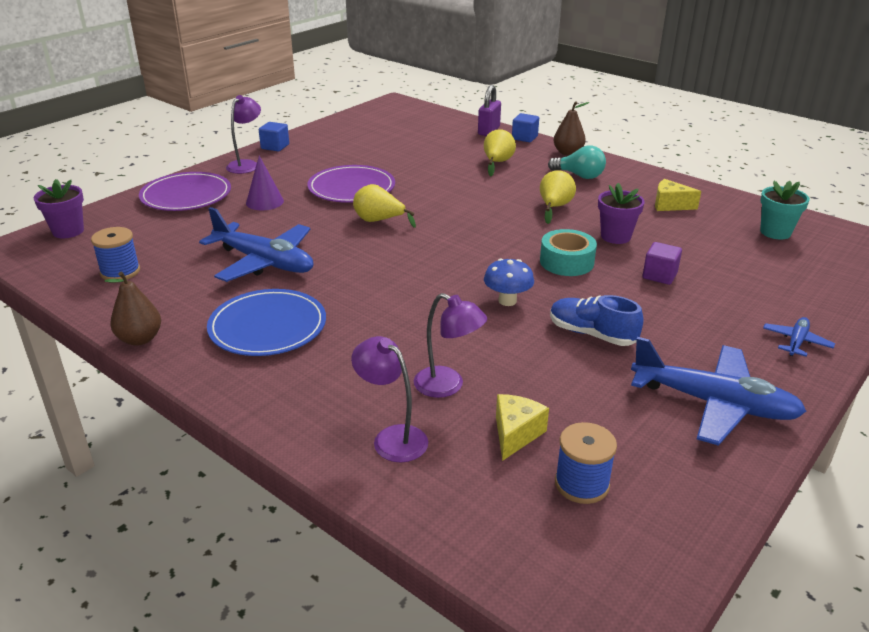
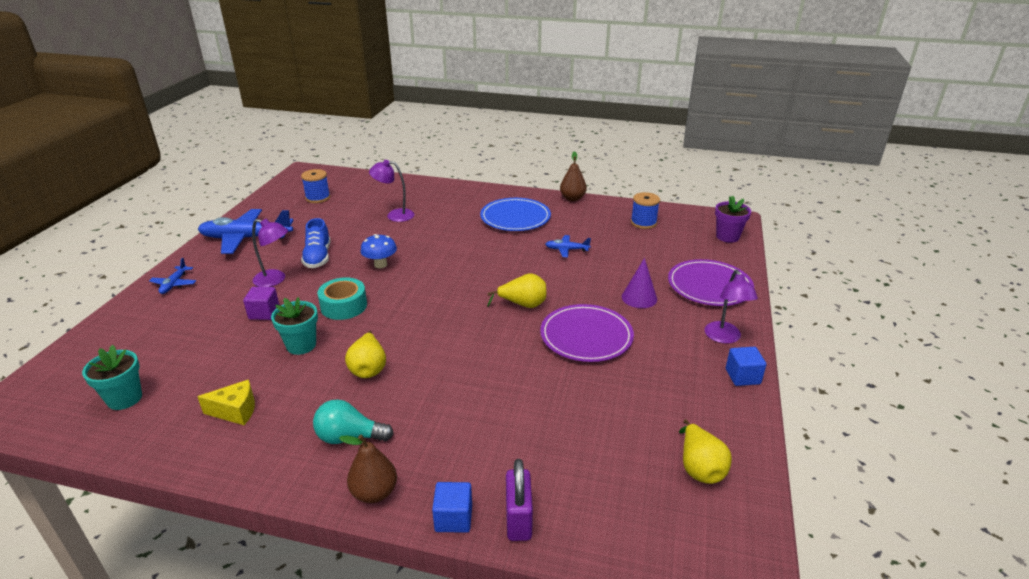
camera: 155 degrees right, 0 degrees up
blue plane [199,207,313,282] -> blue plane [545,235,591,257], size x0.47
purple lamp [351,336,428,463] -> purple lamp moved to [252,219,288,287]
yellow pear [484,129,516,176] -> yellow pear moved to [679,419,732,484]
yellow cheese [496,394,549,461] -> none
blue shoe [550,295,643,346] -> blue shoe turned 75 degrees clockwise [301,218,330,268]
purple flower pot [598,183,645,244] -> turquoise flower pot [271,297,318,355]

